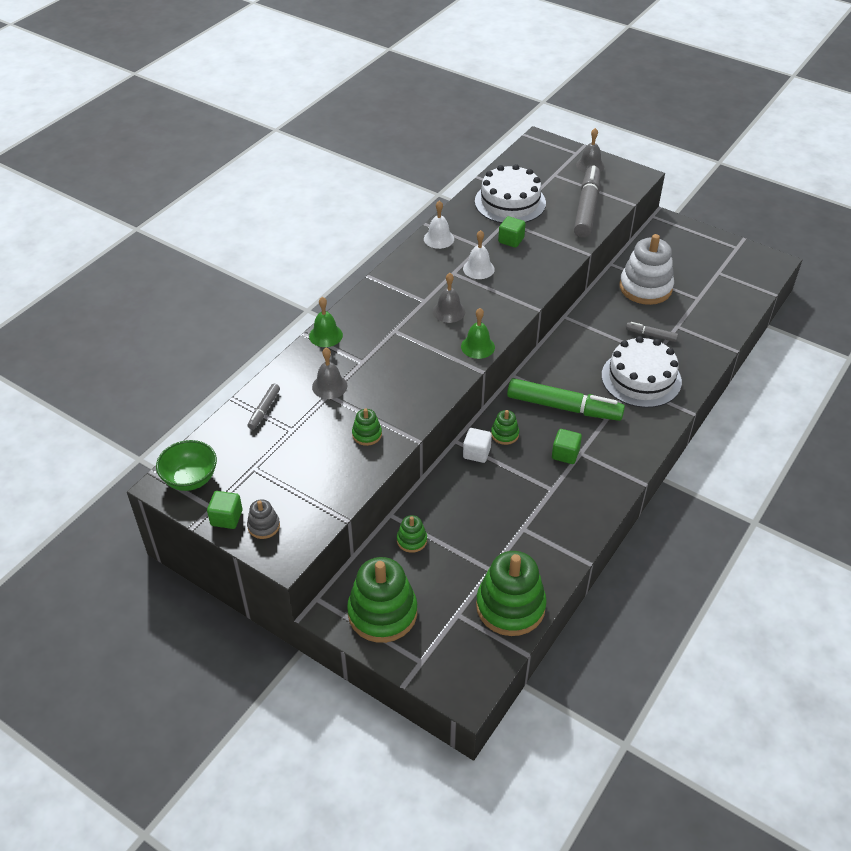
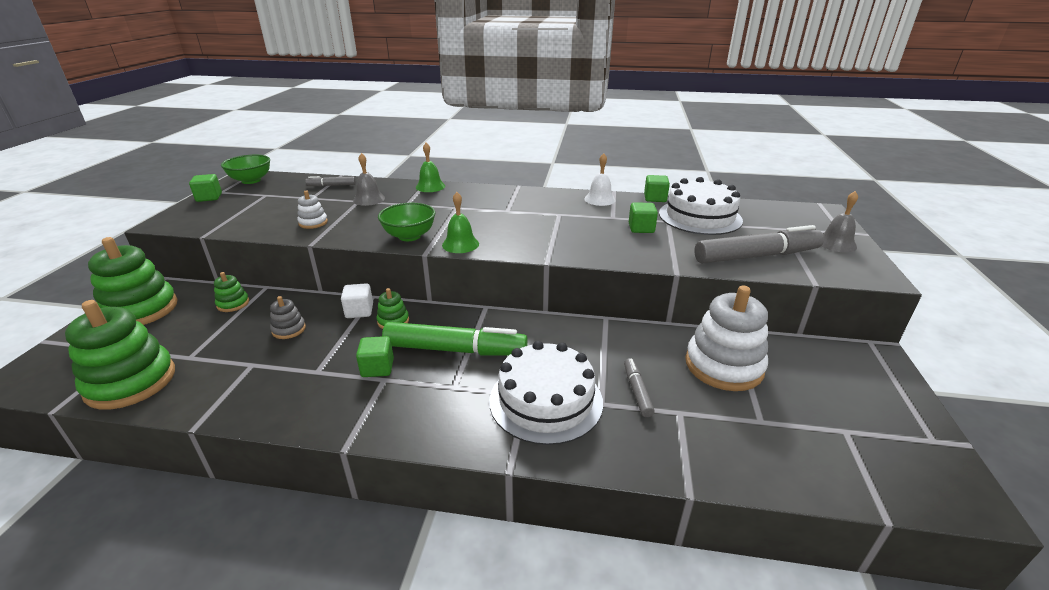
camera: 65 degrees right, 15 degrees down
grey stacking toy [247,499,280,539] -> grey stacking toy moved to [270,296,306,339]
green stacking toy [352,409,382,446] -> white stacking toy [297,191,328,229]
grey bell [433,273,465,323] -> none
white bell [463,230,495,279] -> none
green marker [507,378,625,421] -> green marker turned 75 degrees counterclockwise [382,322,528,356]
none -> green bowl [378,203,436,241]
none -> green cube [644,175,670,202]

